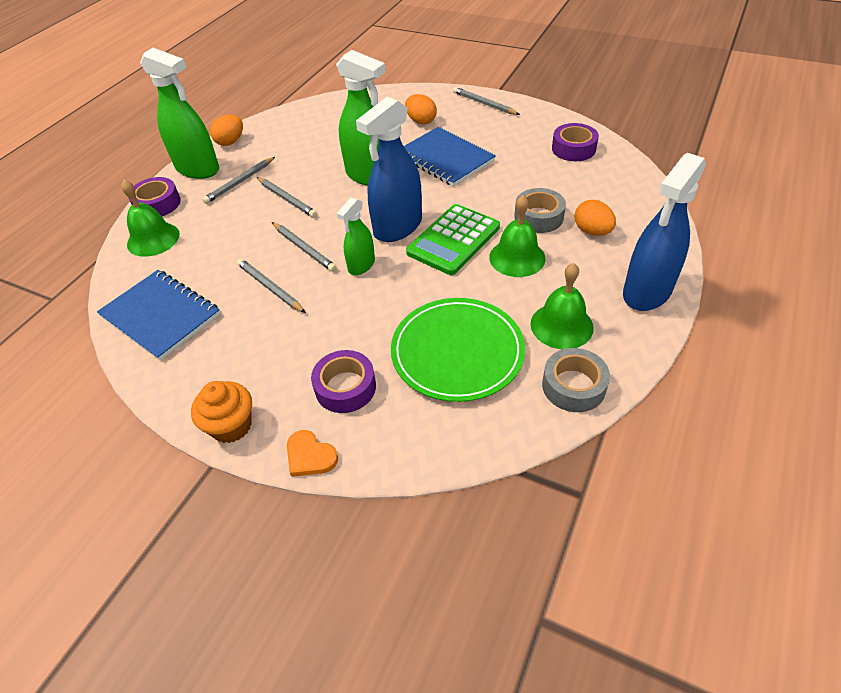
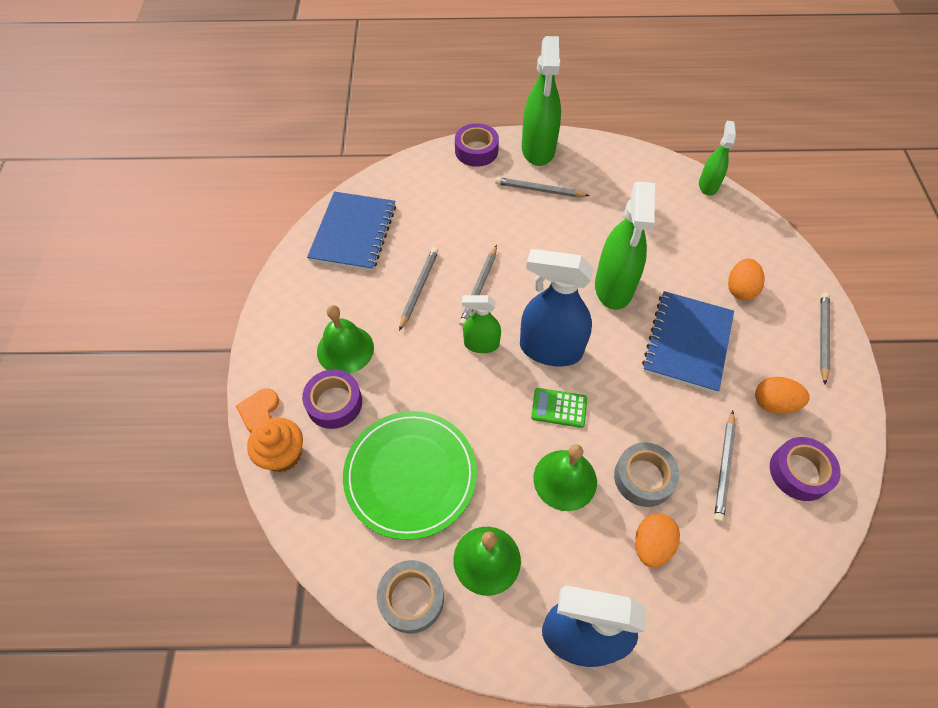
camera: 60 degrees right, 10 degrees up
green bell [121,180,180,257] -> green bell moved to [317,305,374,374]
orange cupcake [191,381,252,443] -> orange cupcake moved to [247,418,303,472]
orange egg [210,114,243,146] -> orange egg moved to [755,377,810,414]
grey pencil [257,177,317,218] -> grey pencil moved to [714,410,736,523]
green calculator [406,204,500,275] -> green calculator [531,388,587,428], size x0.54
none -> green spray bottle [699,121,736,196]

